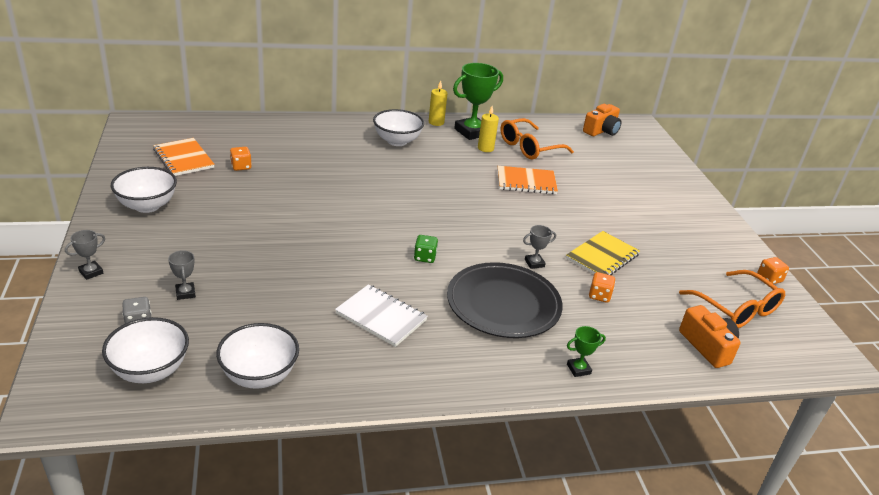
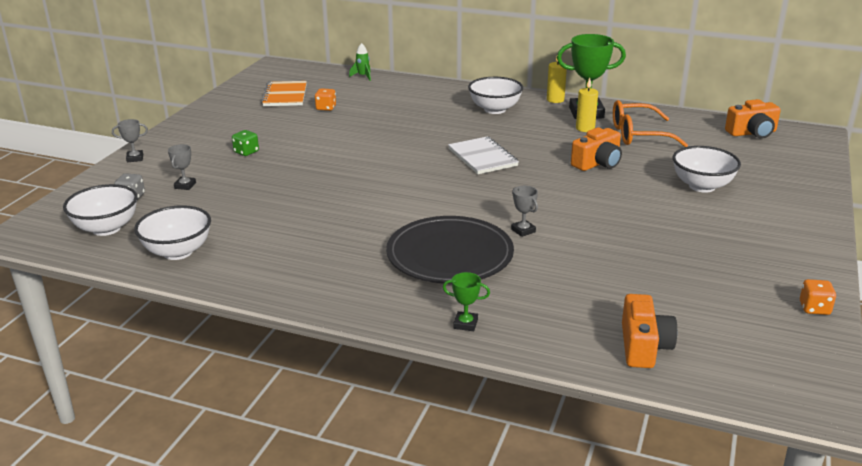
camera: 35 degrees right, 5 degrees down
white bowl [111,167,177,213] -> white bowl moved to [673,146,741,193]
white notebook [335,284,428,347] -> white notebook moved to [448,136,519,174]
green dice [414,235,438,263] -> green dice moved to [232,130,259,156]
orange notebook [497,166,558,194] -> orange camera [571,127,622,171]
grey trophy [523,225,556,269] -> grey trophy turned 45 degrees clockwise [511,186,538,237]
yellow notebook [566,231,640,275] -> none
orange dice [589,272,616,303] -> none
orange glasses [679,270,785,328] -> none
none -> green rocket [349,43,371,81]

